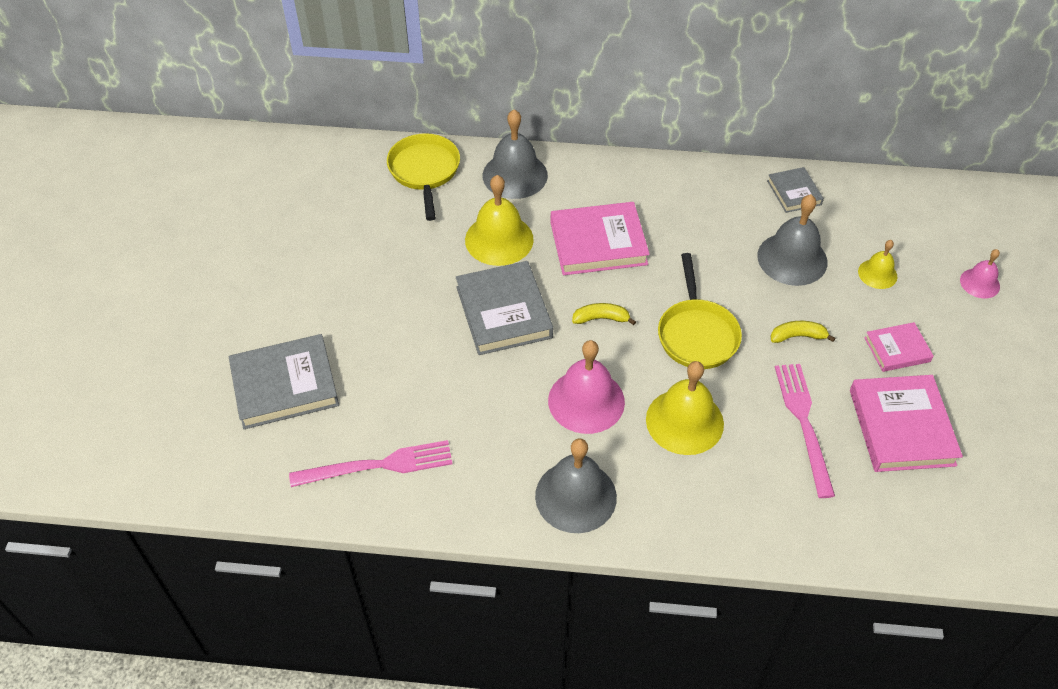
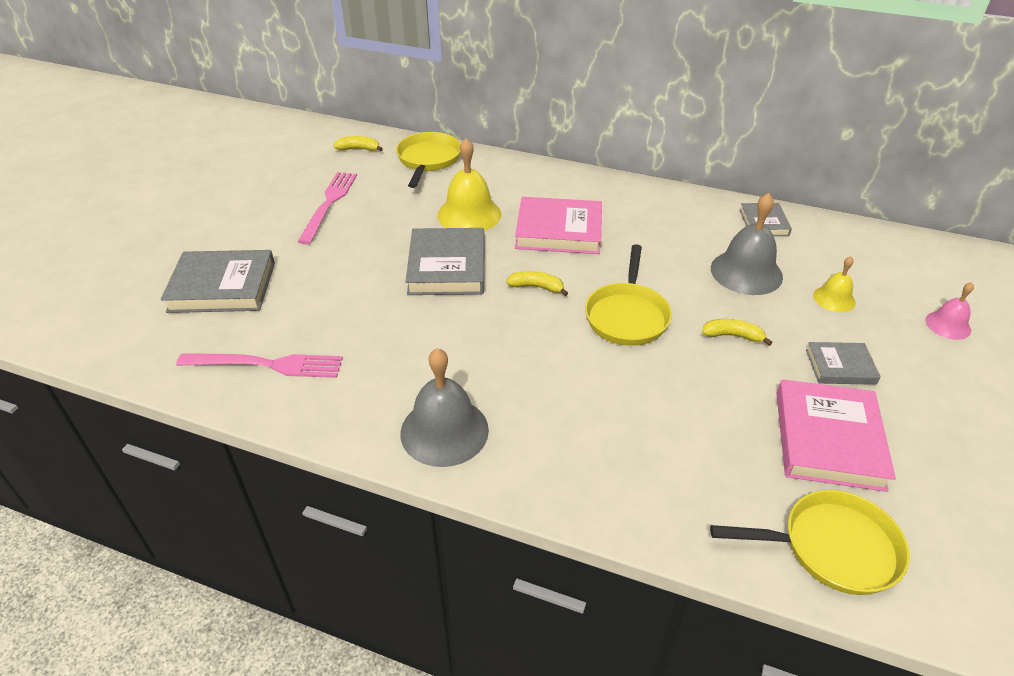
camera: 15 degrees right, 10 degrees down
grey bell [483,109,548,199] -> none
pink bell [548,340,625,434] -> none
yellow bell [646,361,724,455] -> none
pink fork [775,364,835,498] -> pink fork moved to [298,172,357,245]
pink book [864,322,933,372] -> grey book [806,342,881,385]
none -> yellow banana [334,136,383,151]
none -> yellow pan [710,490,910,595]

